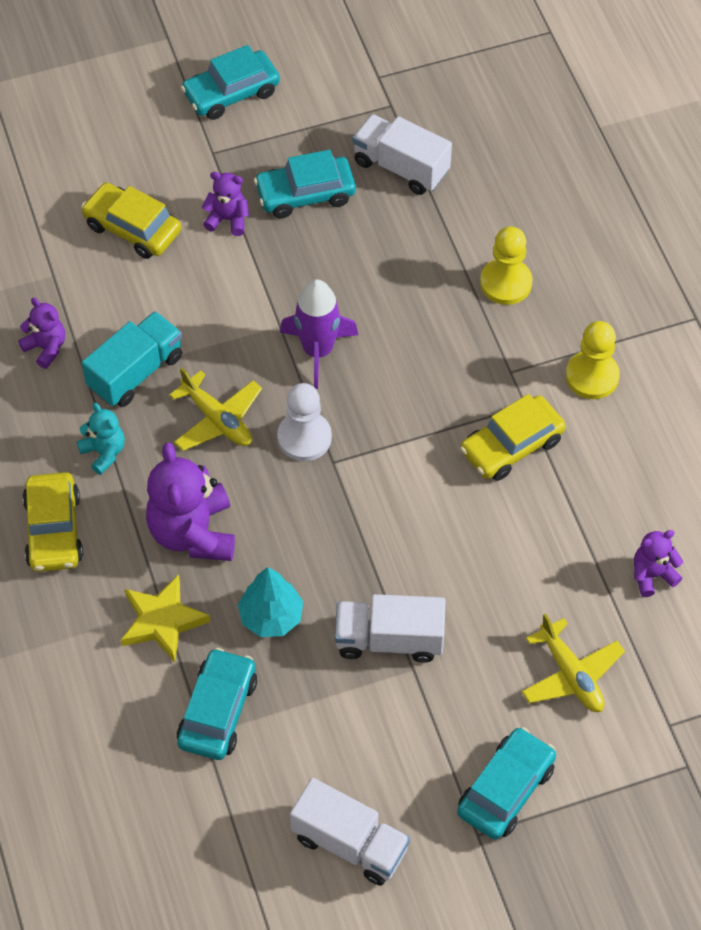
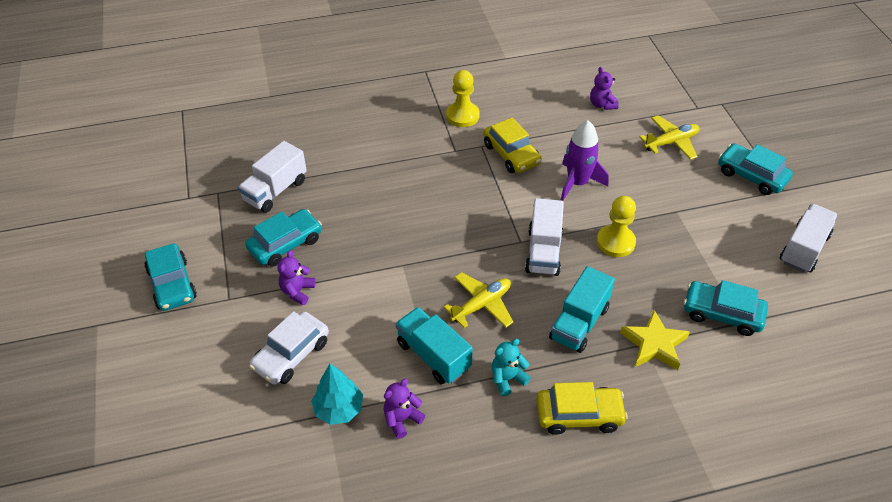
camera: 85 degrees left, 10 degrees down
yellow car [81,182,181,259] -> white car [249,311,329,385]
purple teddy bear [146,442,235,561] -> turquoise truck [549,266,615,353]
turquoise tree [238,567,303,637] -> turquoise tree moved to [311,364,363,425]
turquoise car [254,150,356,218] -> turquoise car turned 120 degrees counterclockwise [245,209,322,267]
white pawn [277,383,332,461] -> none
purple rocket [280,279,358,389] -> purple rocket moved to [561,120,608,201]
white truck [335,594,445,663] -> white truck moved to [525,198,564,276]
yellow pawn [480,227,532,305] -> yellow pawn moved to [597,196,636,257]

